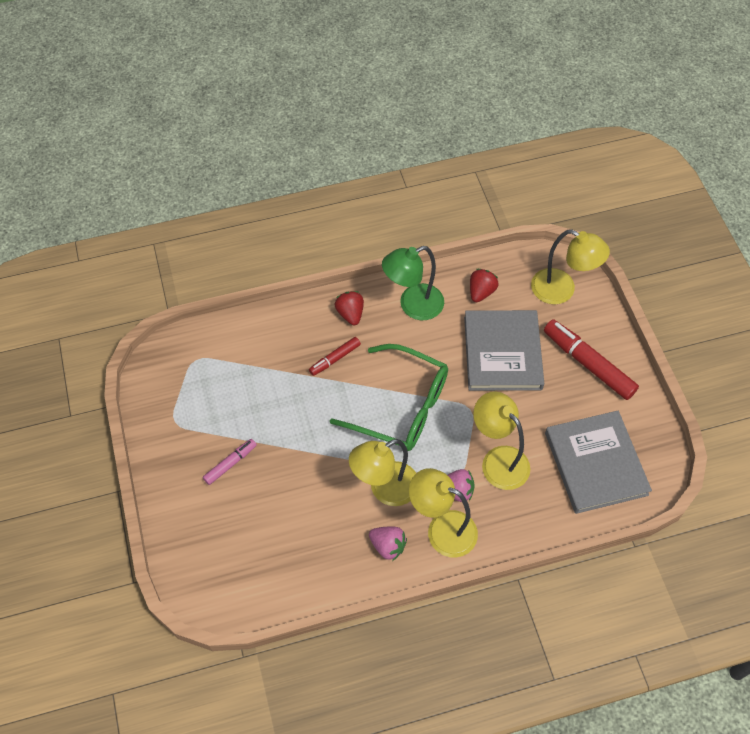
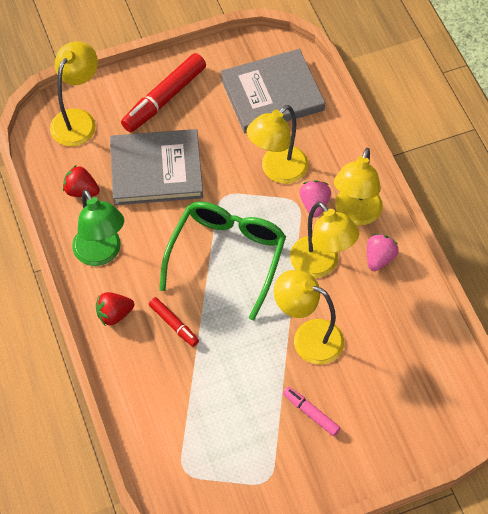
camera: 95 degrees left, 0 degrees up
none -> yellow lamp [274,270,344,365]

